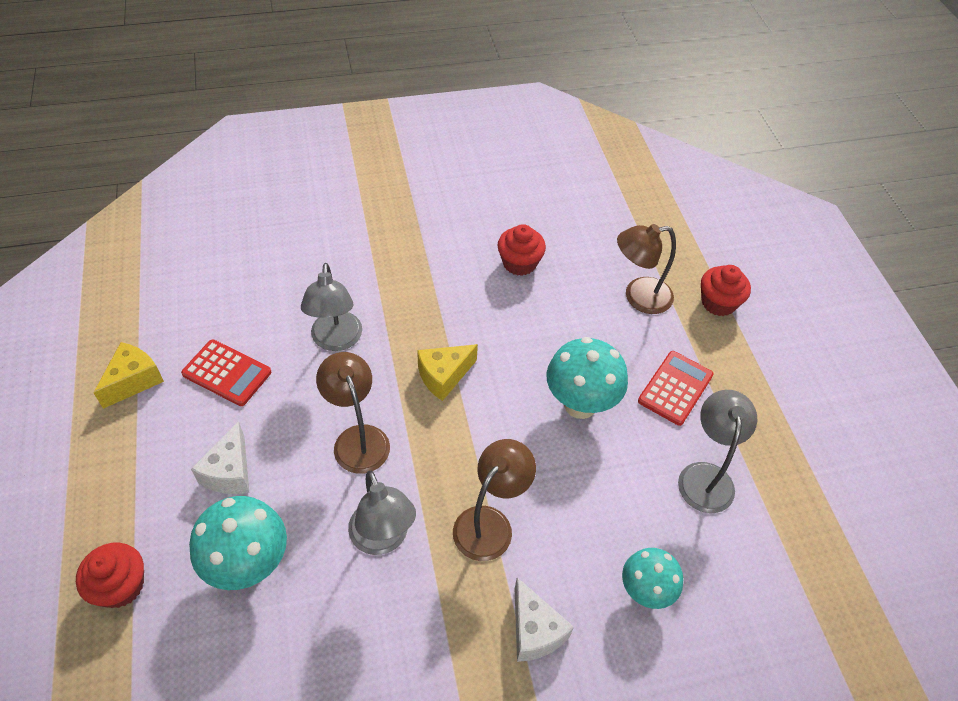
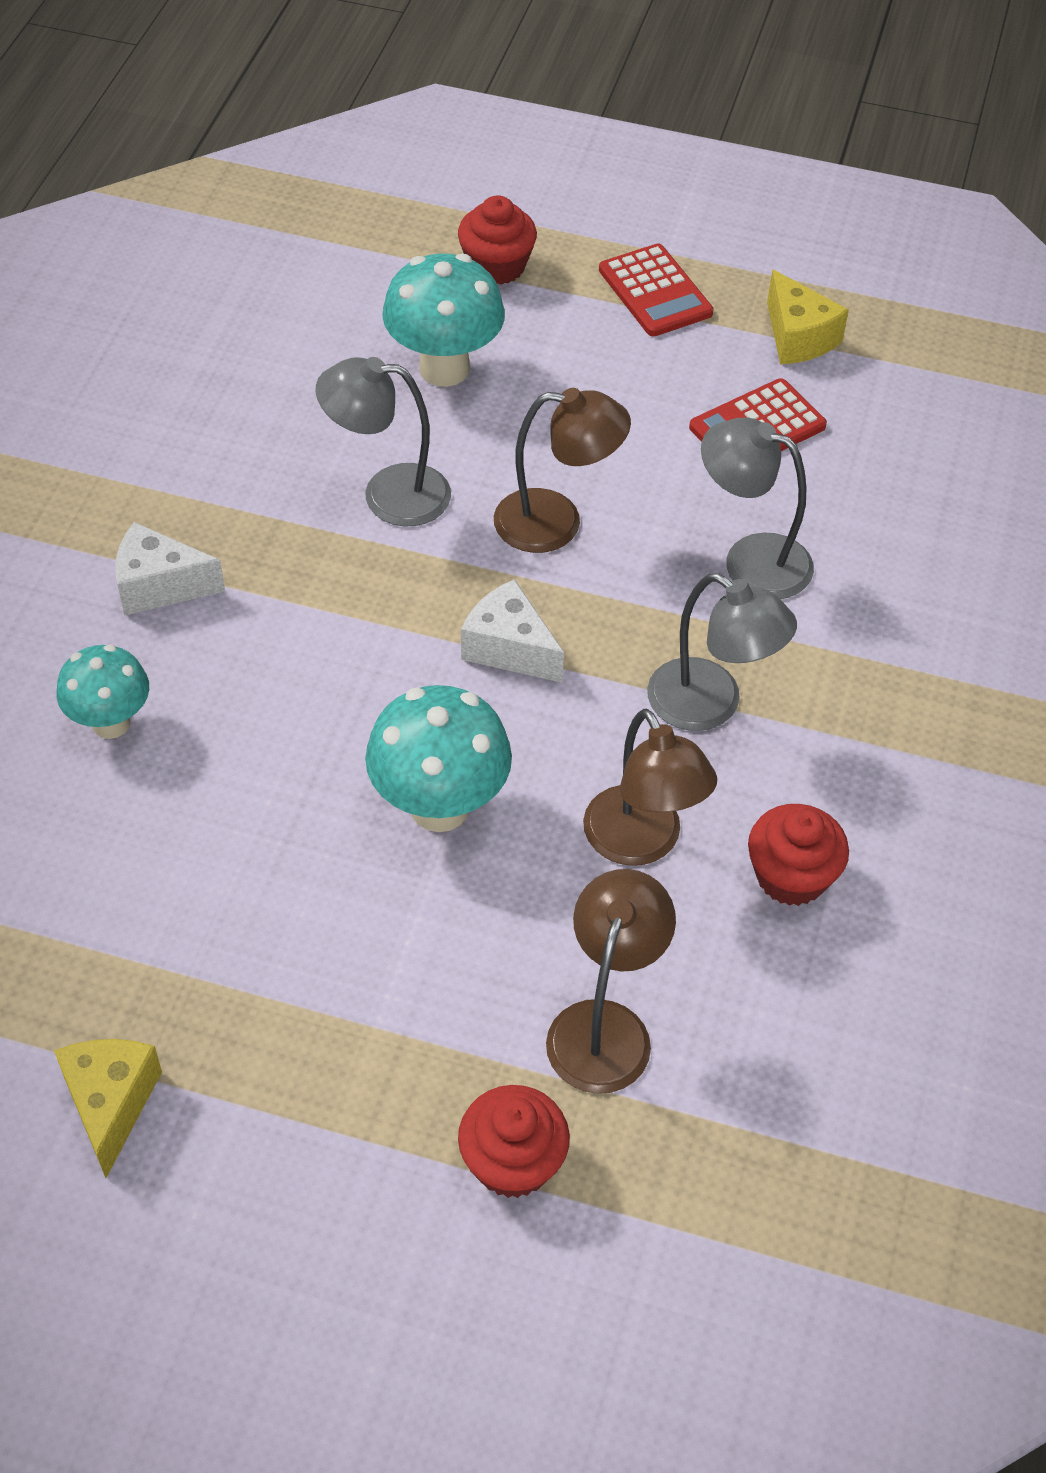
camera: 120 degrees right, 0 degrees up
white cheese [191,421,249,494] -> white cheese moved to [461,579,564,683]
yellow cheese [417,344,478,401] -> yellow cheese moved to [54,1039,162,1178]
brown lamp [453,439,536,561] -> brown lamp moved to [583,709,717,866]
red calculator [638,351,713,426] -> red calculator moved to [599,244,714,336]
grey lamp [678,390,757,513] -> grey lamp moved to [647,573,797,731]

